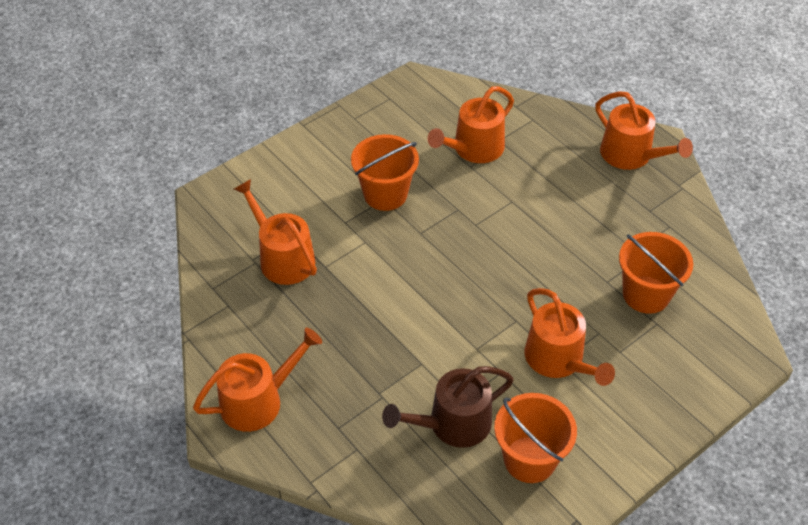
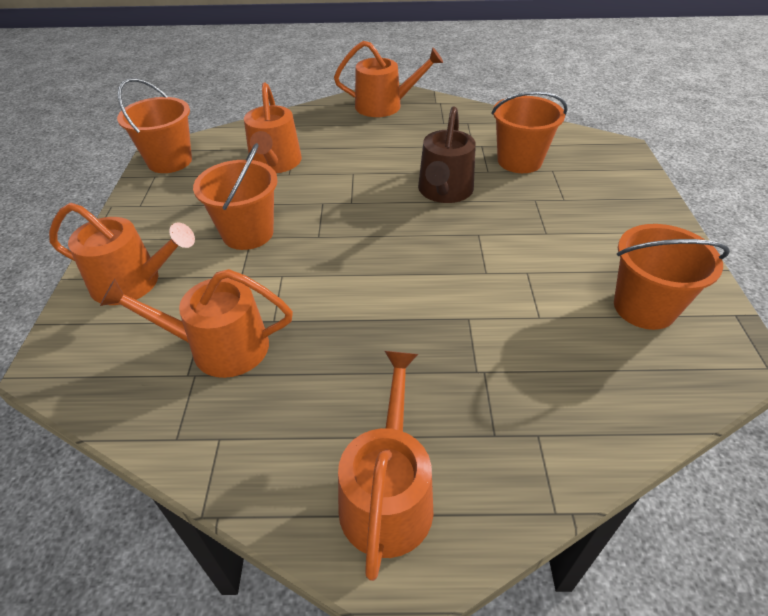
camera: 50 degrees left, 5 degrees down
brown watering can [382,366,514,448] -> brown watering can moved to [418,106,476,203]
orange watering can [524,288,615,386] -> orange watering can moved to [49,203,195,305]
none -> orange bucket [117,78,192,173]

